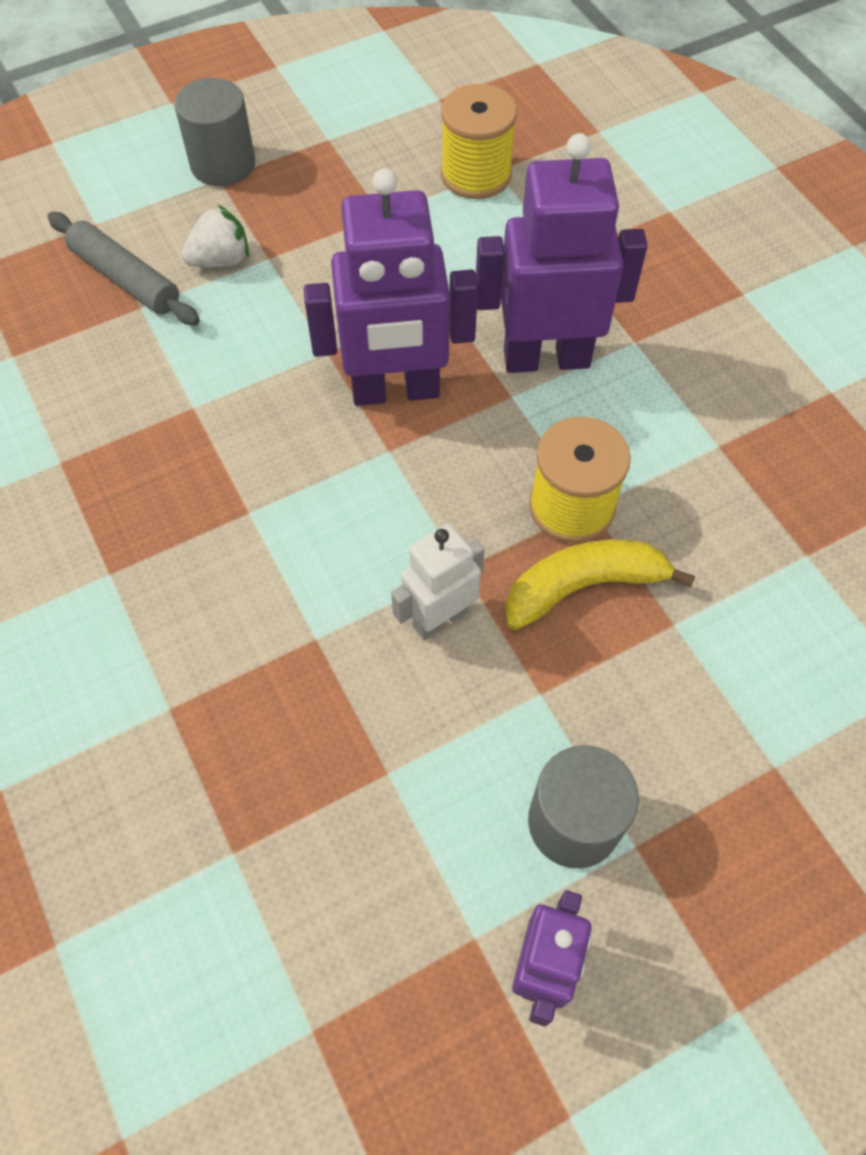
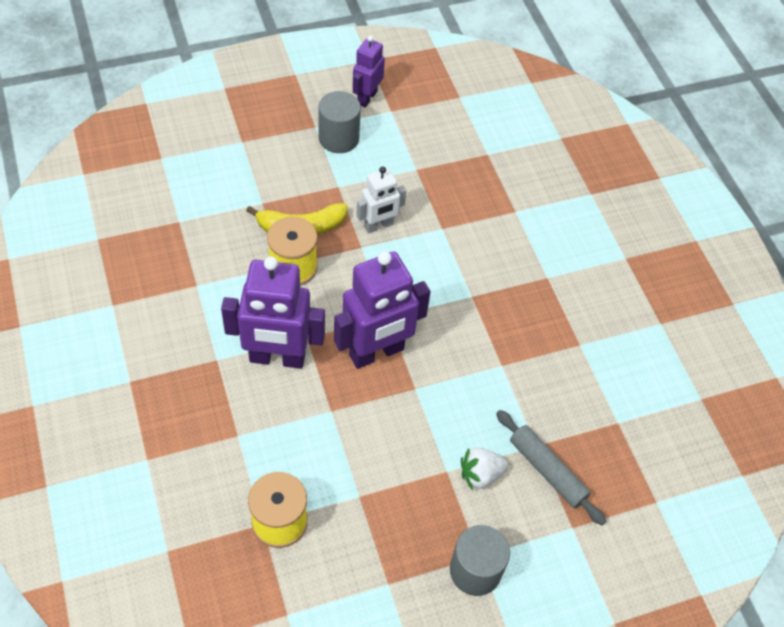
camera: 175 degrees left, 5 degrees down
purple robot [304,168,478,406] -> purple robot turned 150 degrees clockwise [334,251,431,369]

